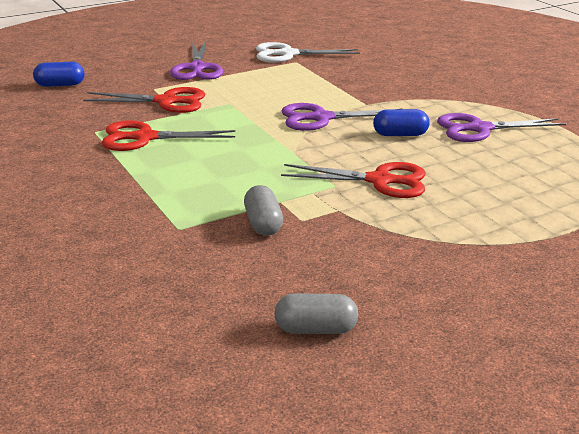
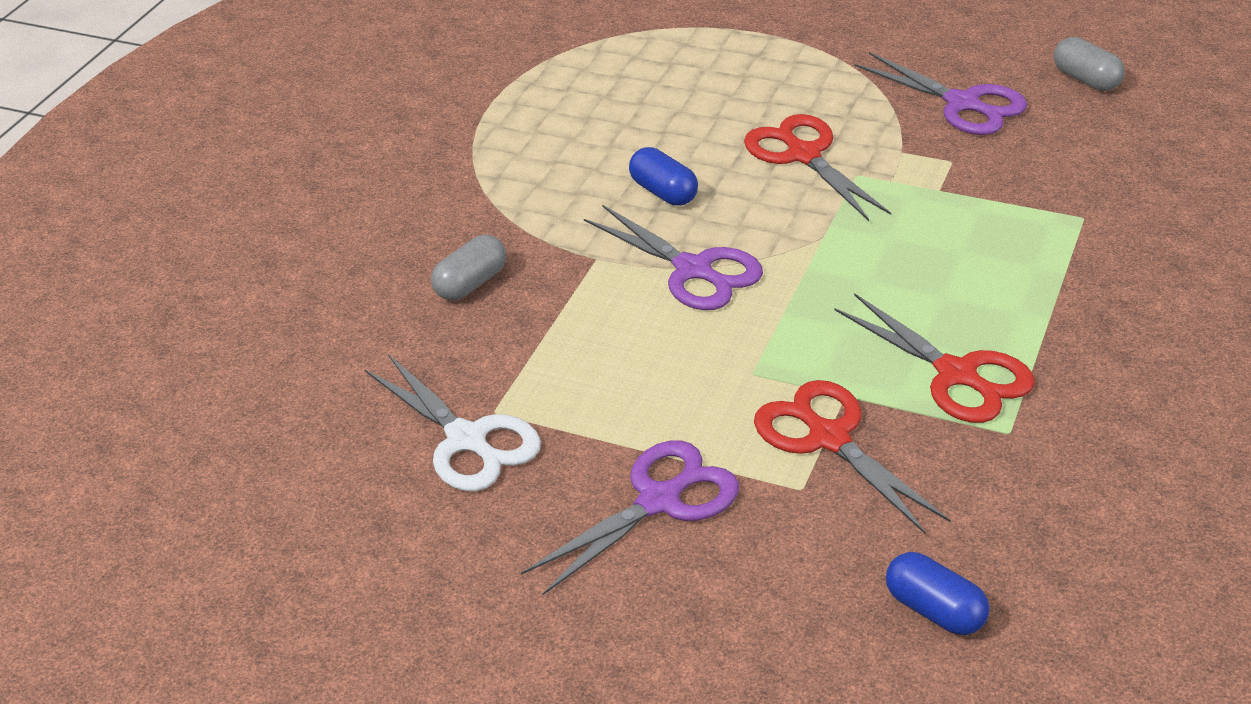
camera: 125 degrees left, 10 degrees up
grey capsule [244,185,283,236] -> grey capsule moved to [431,235,506,300]
purple scissors [437,113,566,142] -> purple scissors moved to [854,52,1027,135]

